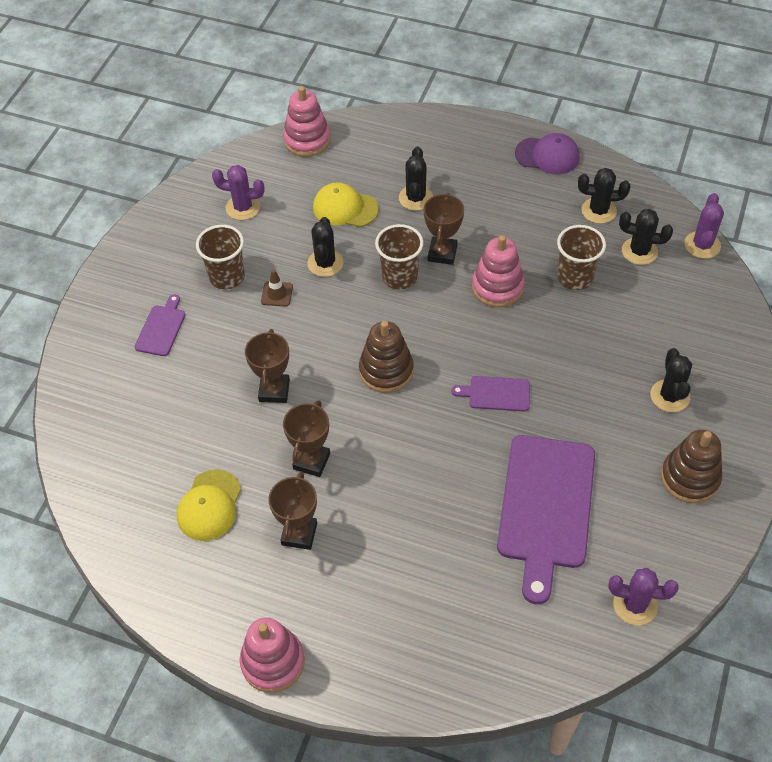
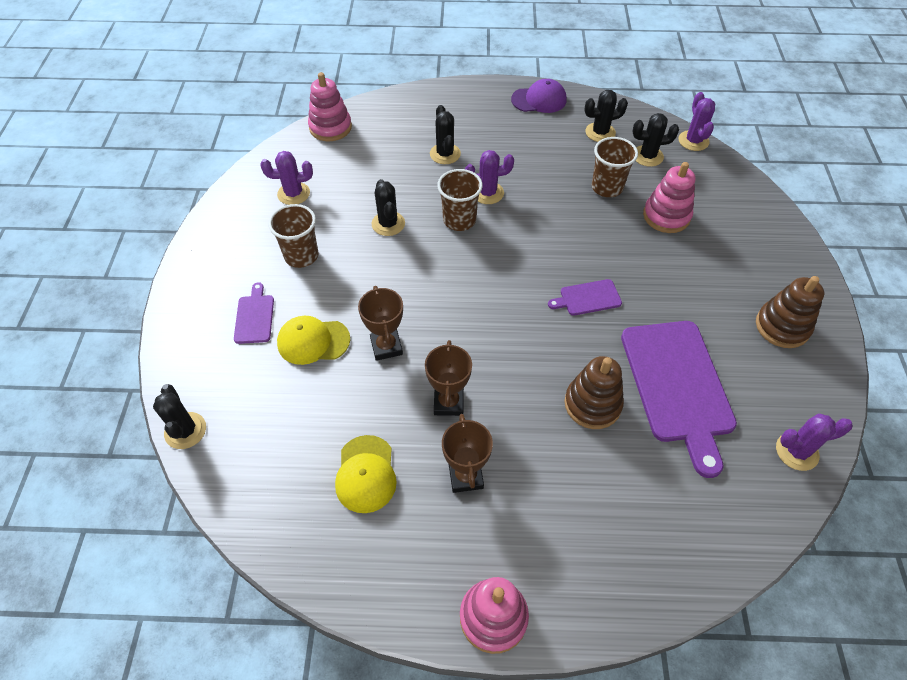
camera: 20 degrees left, 0 degrees up
brown traffic cone [261,270,293,307] -> none
yellow cap [313,182,379,227] -> yellow cap moved to [277,316,350,365]
brown stacking toy [359,321,414,393] -> brown stacking toy moved to [565,356,624,429]
brown trophy [424,193,464,265] -> purple cactus [465,150,514,204]
pink stacking toy [472,235,525,307] -> pink stacking toy moved to [643,162,695,233]
black cactus [650,348,692,412] -> black cactus moved to [153,384,206,449]

